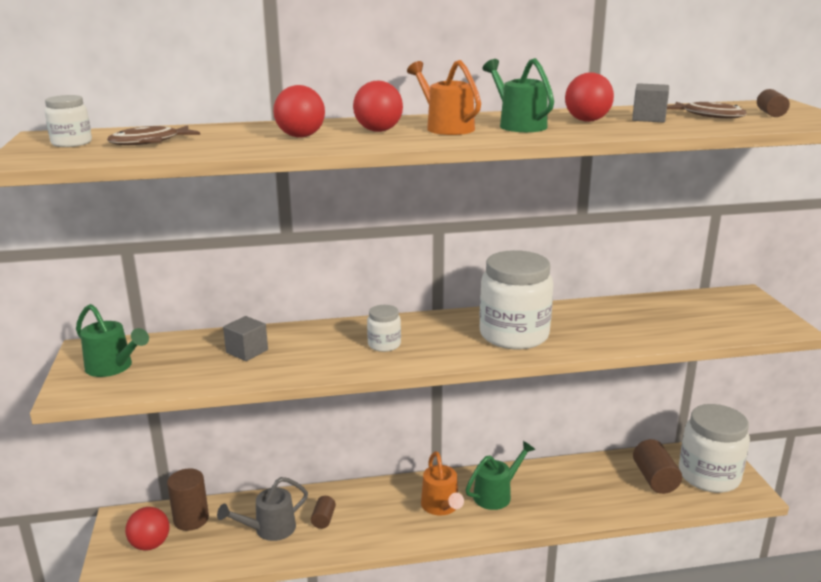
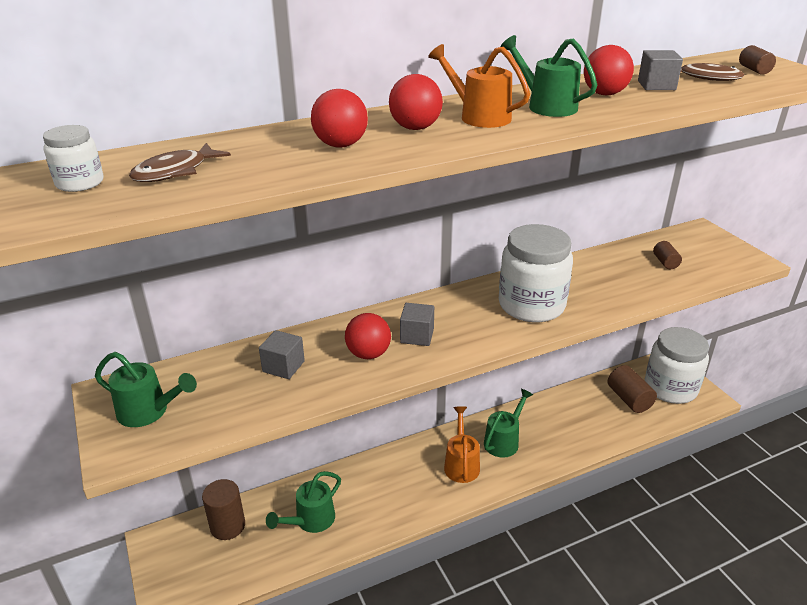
camera: 15 degrees left, 10 degrees up
red ball [125,507,169,550] -> red ball moved to [345,313,391,359]
grey watering can [217,477,308,541] -> green watering can [266,471,341,533]
brown cylinder [311,496,336,529] -> brown cylinder moved to [653,241,682,269]
white jar [367,305,401,352] -> grey cube [400,303,434,346]
orange watering can [421,451,464,516] -> orange watering can turned 150 degrees counterclockwise [444,406,480,483]

